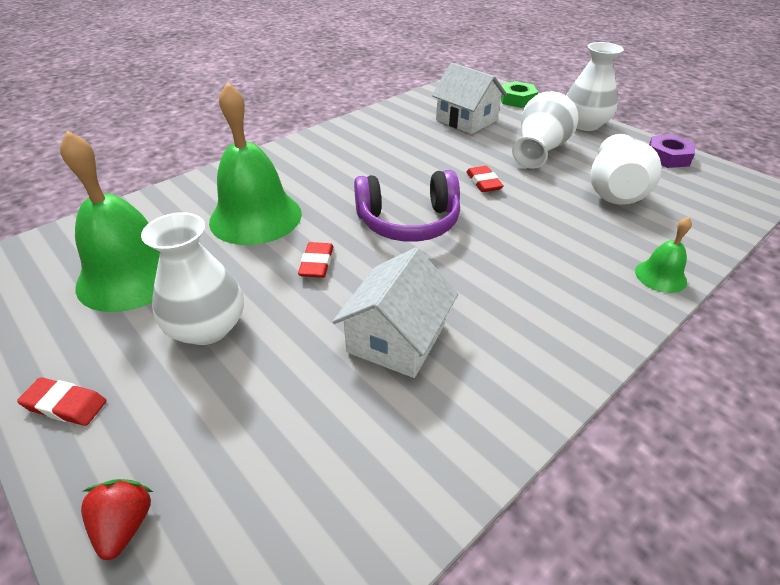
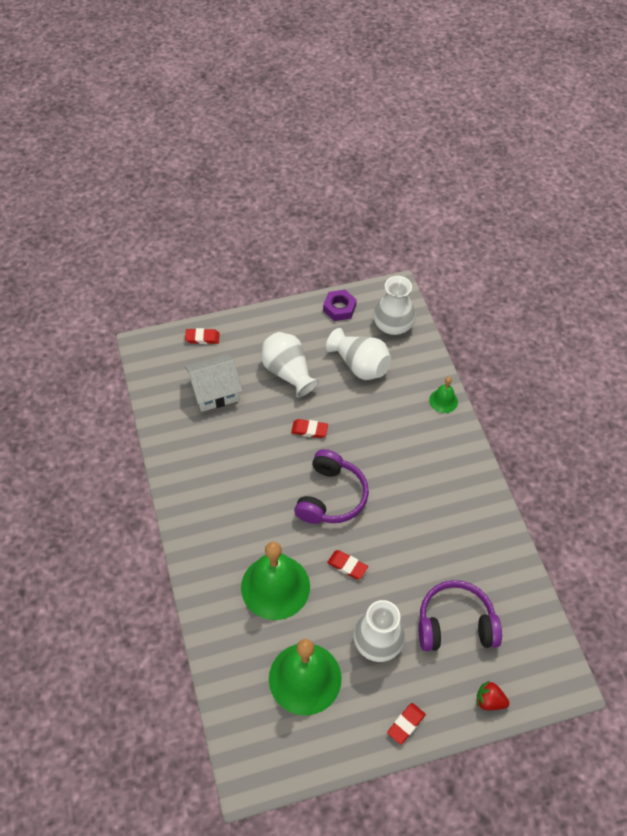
camera: 65 degrees left, 15 degrees up
white house [332,247,458,378] -> none
green nut [501,81,538,108] -> red eraser [185,328,220,344]
white vase [566,42,624,131] -> white vase moved to [373,276,416,335]
none -> purple headphones [419,580,502,651]

